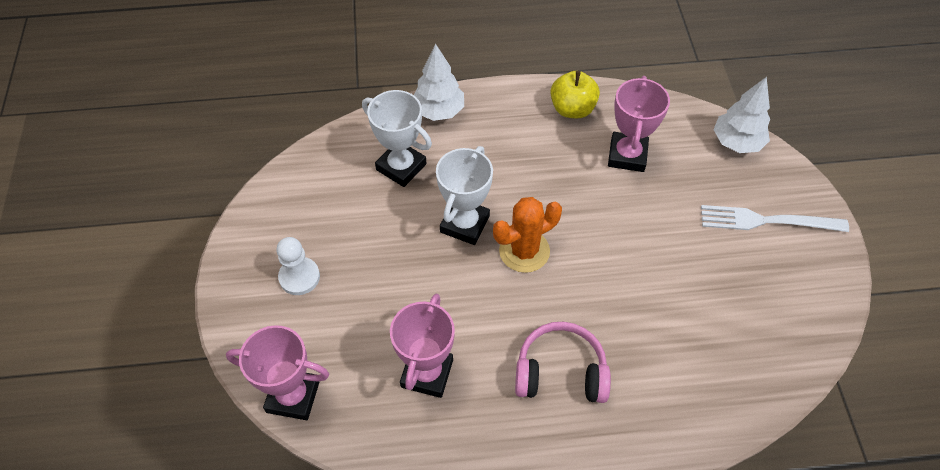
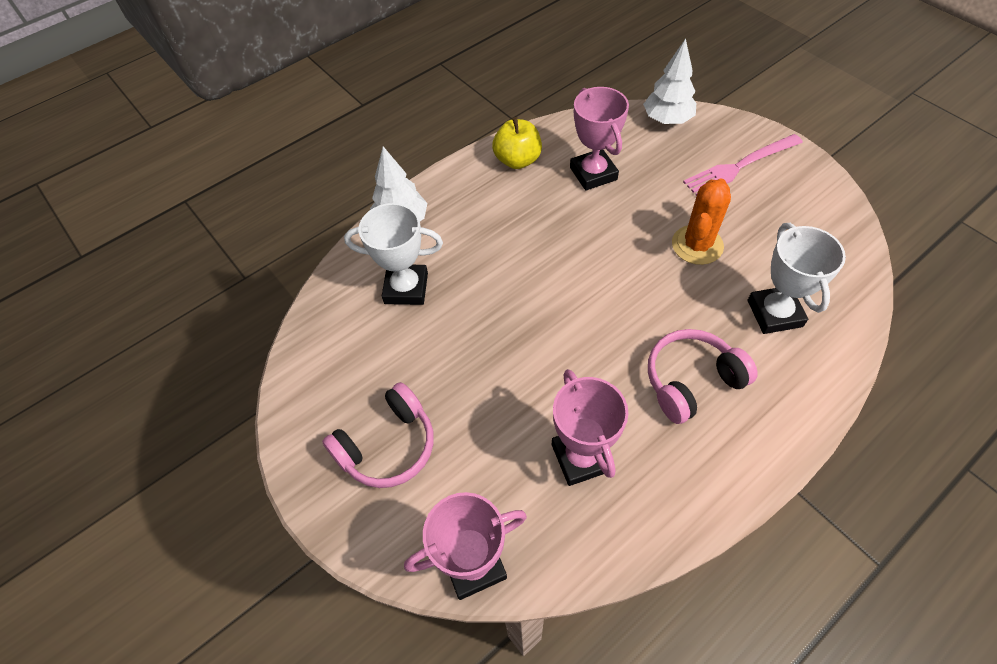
camera: 30 degrees left, 0 degrees up
white pawn [276,237,320,295] -> pink headphones [322,382,434,488]
white trophy [436,146,493,245] -> white trophy moved to [748,223,846,334]
orange cactus [493,197,562,273] -> orange cactus moved to [672,178,731,265]
white fork [701,205,849,232] -> pink fork [683,134,803,196]

